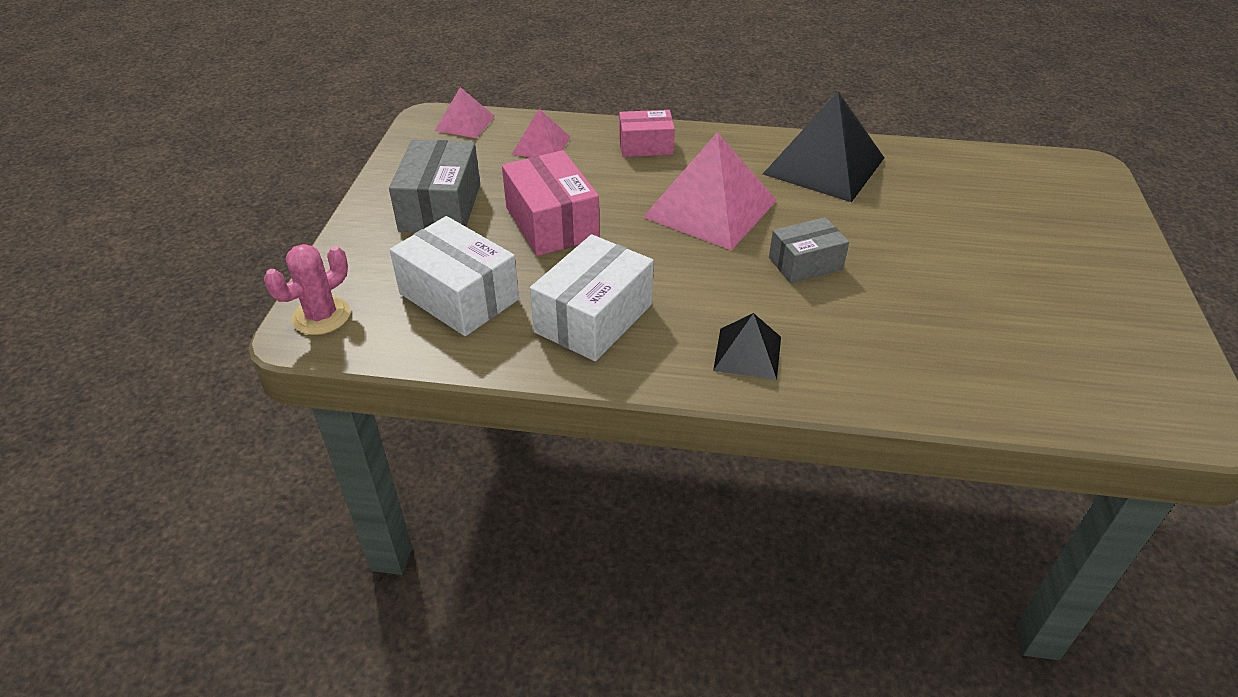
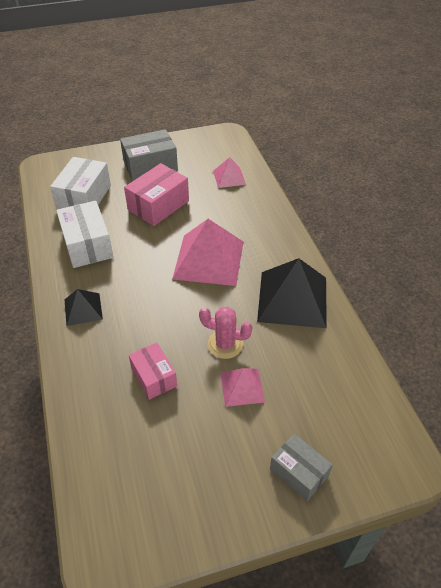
camera: 65 degrees right, 5 degrees up
pink cactus [264,244,350,335] -> pink cactus moved to [199,307,252,359]
pink pyramid [435,87,495,138] -> pink pyramid moved to [220,368,265,407]
white box [530,234,654,361] -> white box turned 60 degrees clockwise [56,201,114,268]
pink box [619,110,675,157] -> pink box moved to [129,342,177,400]
grey box [769,217,849,283] -> grey box moved to [270,434,333,501]

